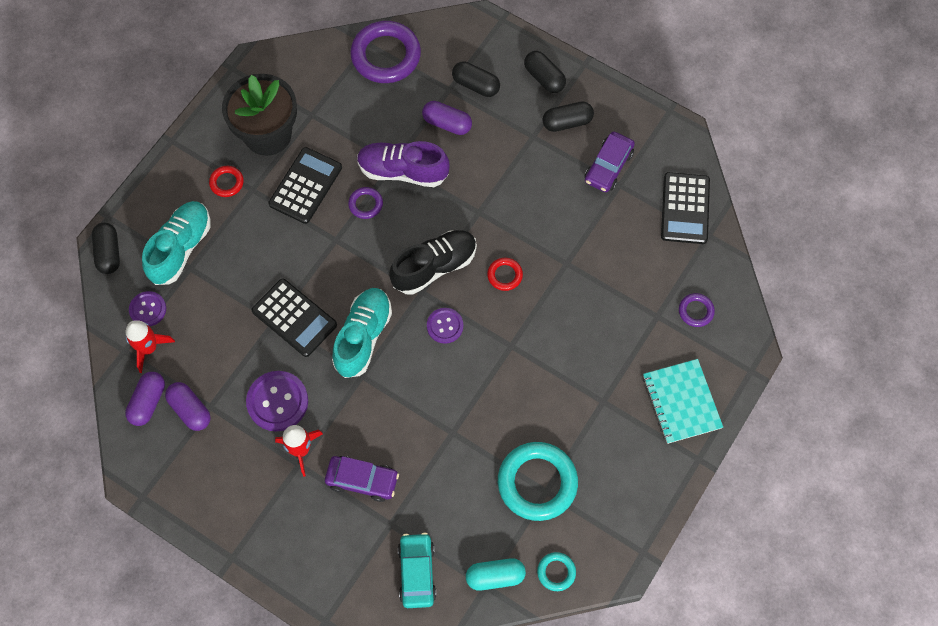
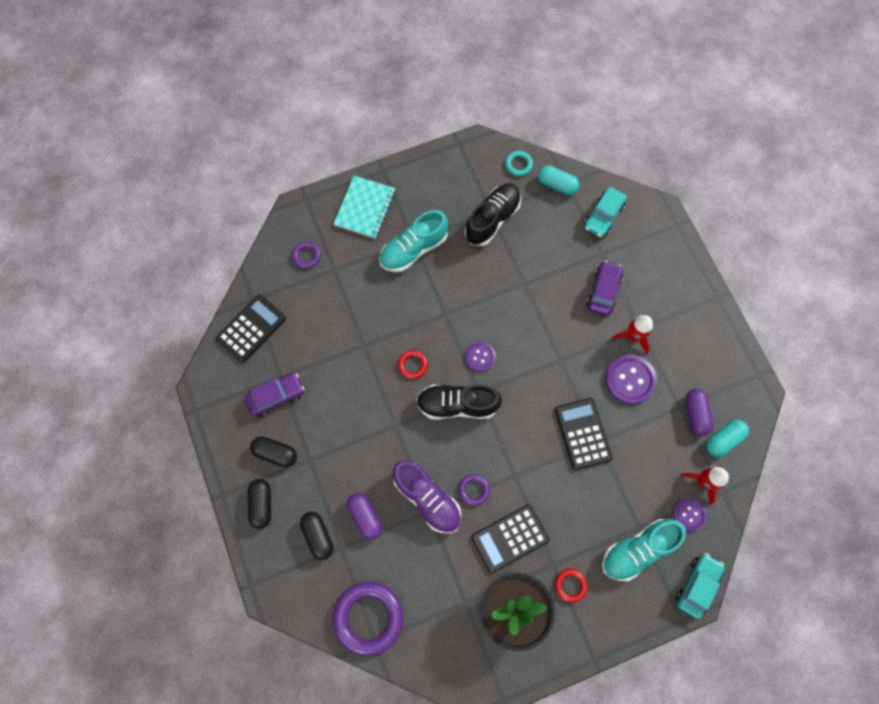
camera: 145 degrees left, 5 degrees up
black capsule [92,223,120,274] -> turquoise car [676,553,725,619]
purple capsule [125,372,165,426] -> turquoise capsule [706,420,749,457]
purple car [325,456,399,502] -> purple car turned 60 degrees clockwise [586,260,623,316]
turquoise shoe [332,288,392,378] -> turquoise shoe moved to [379,210,448,272]
turquoise ring [498,442,578,521] -> black shoe [465,183,521,246]

